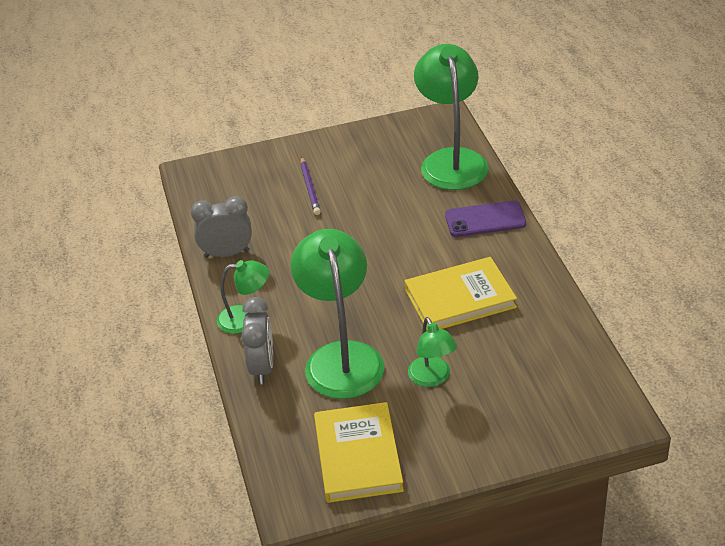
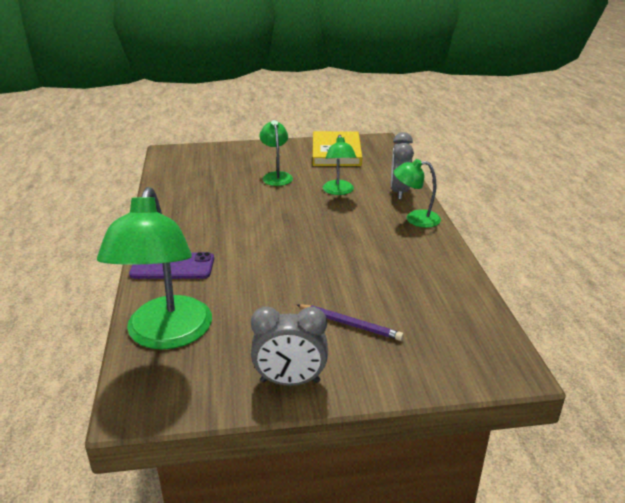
camera: 175 degrees left, 10 degrees down
grey clock [191,196,252,258] -> grey clock moved to [251,307,328,386]
green lamp [291,229,385,399] -> green lamp [323,135,356,195], size x0.53
purple pencil [300,156,321,215] -> purple pencil turned 120 degrees clockwise [297,304,404,341]
yellow book [405,257,517,330] -> none

